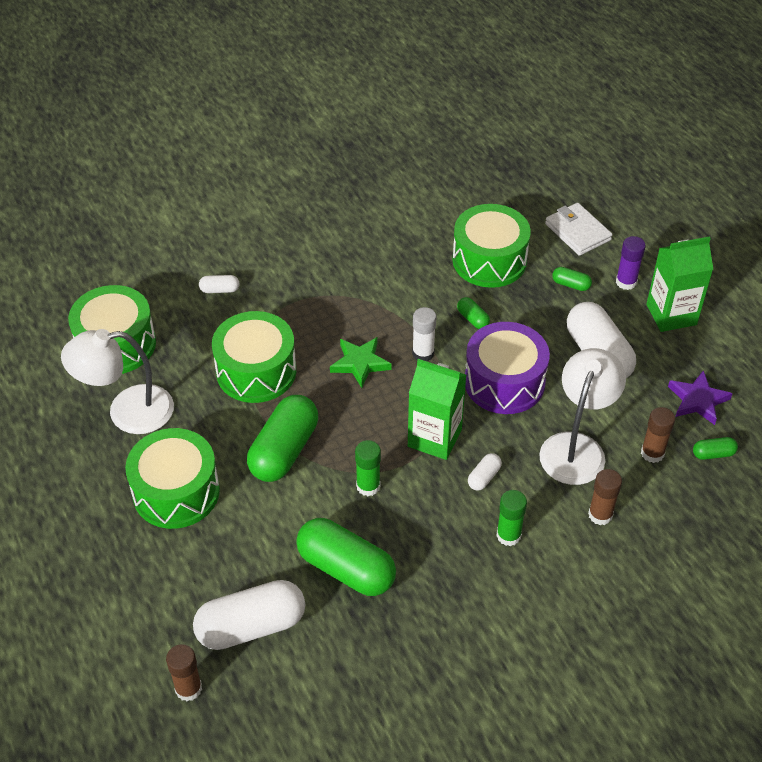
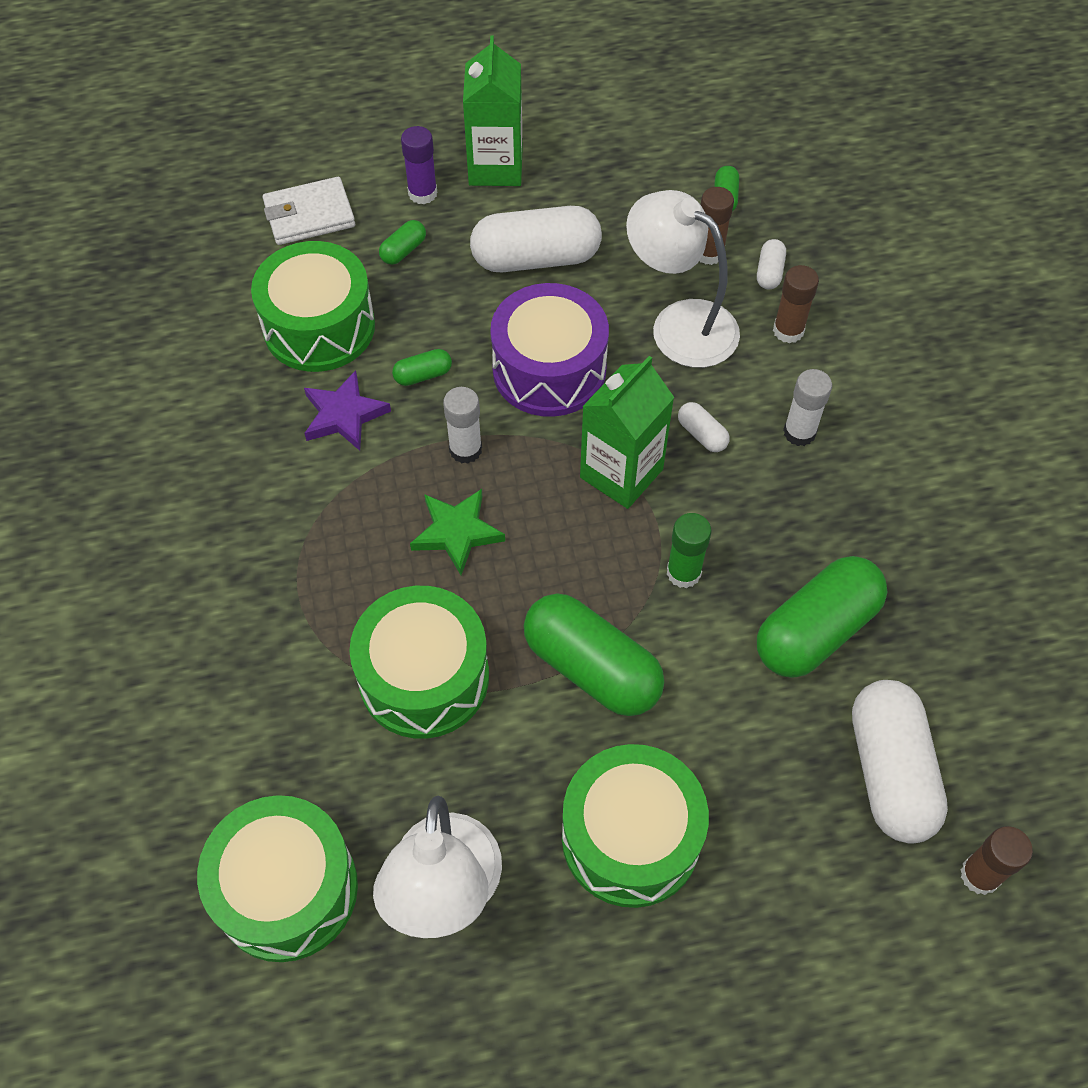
camera: 75 degrees left, 10 degrees up
white capsule [199,275,240,293] -> white capsule moved to [757,239,786,289]
green glue stick [497,490,527,546] -> white glue stick [783,369,832,446]
purple star [668,370,733,425] -> purple star moved to [304,370,391,451]

